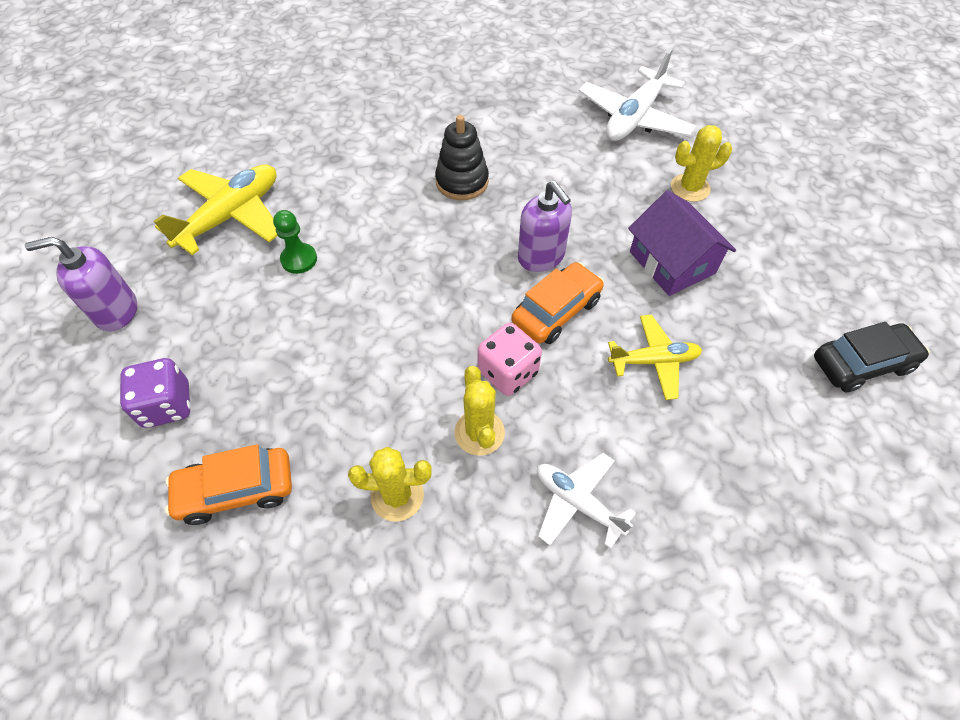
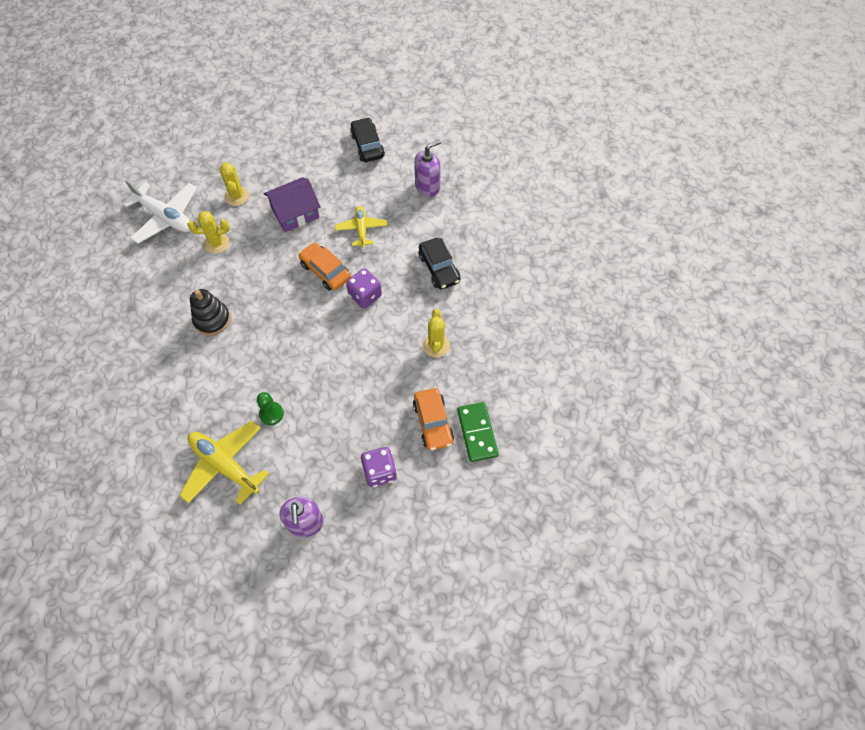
camera: 90 degrees left, 5 degrees up
yellow cactus [454,366,505,456] -> yellow cactus moved to [188,211,229,254]
pink dice [477,323,542,396] -> purple dice [346,268,382,308]
purple soap dispenser [518,181,572,272] -> purple soap dispenser moved to [414,140,441,197]
white plane [537,453,636,549] -> black car [419,238,460,289]
none -> green domino [457,402,499,462]

